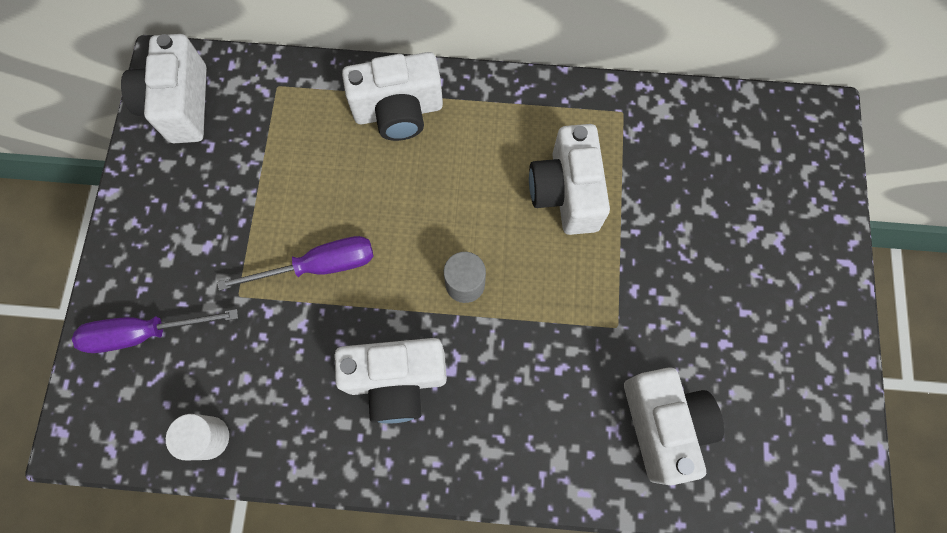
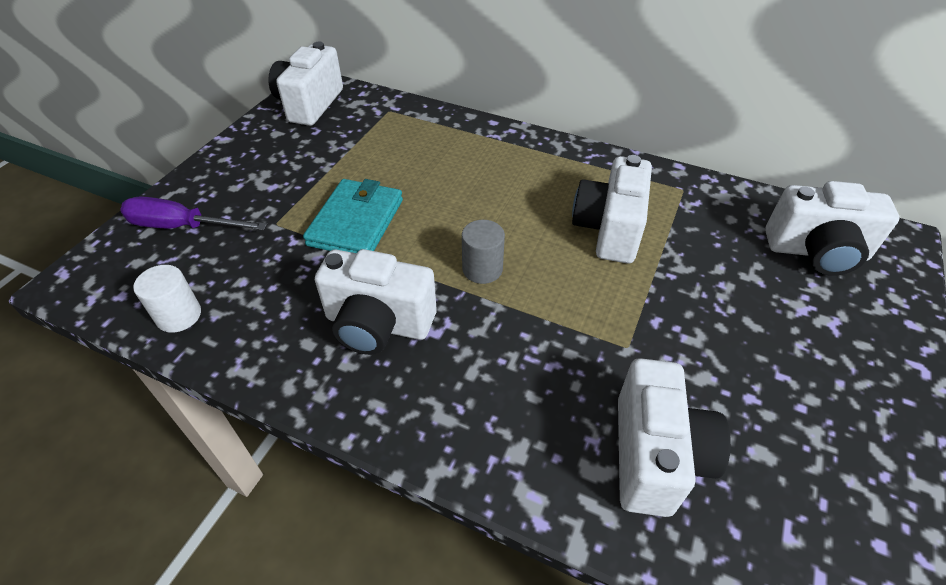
camera: 20 degrees right, 25 degrees down
purple screwdriver [218,236,374,291] -> turquoise wallet [303,179,403,253]
white camera [342,52,443,141] -> white camera moved to [765,181,899,276]

